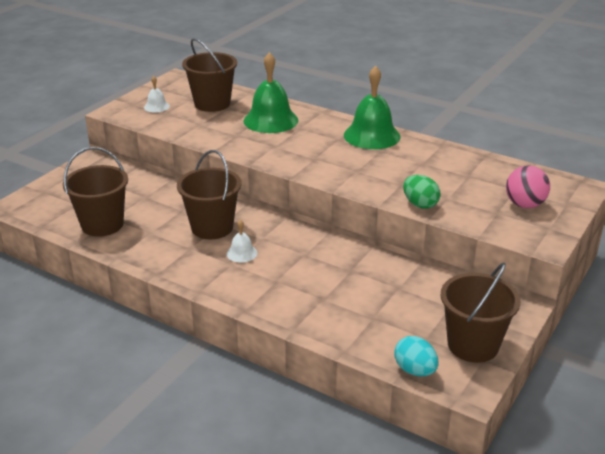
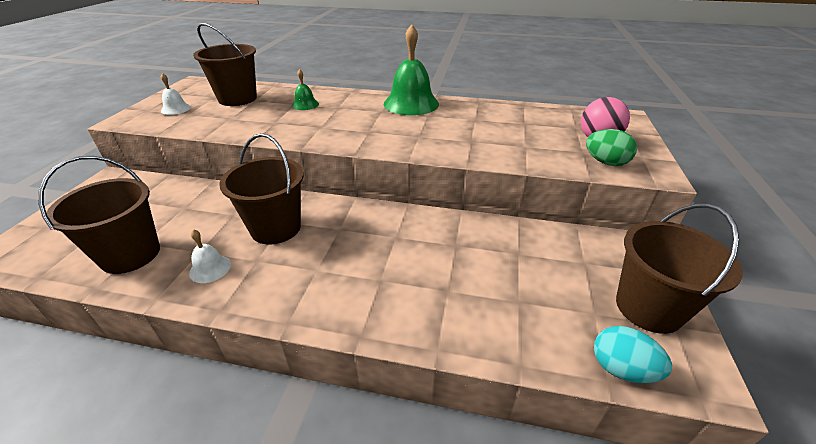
camera: 20 degrees left, 5 degrees up
white bell [227,219,257,263] -> white bell moved to [189,229,231,283]
green bell [244,52,298,133] -> green bell [292,69,319,110], size x0.48
green egg [403,175,440,209] -> green egg moved to [586,129,637,166]

